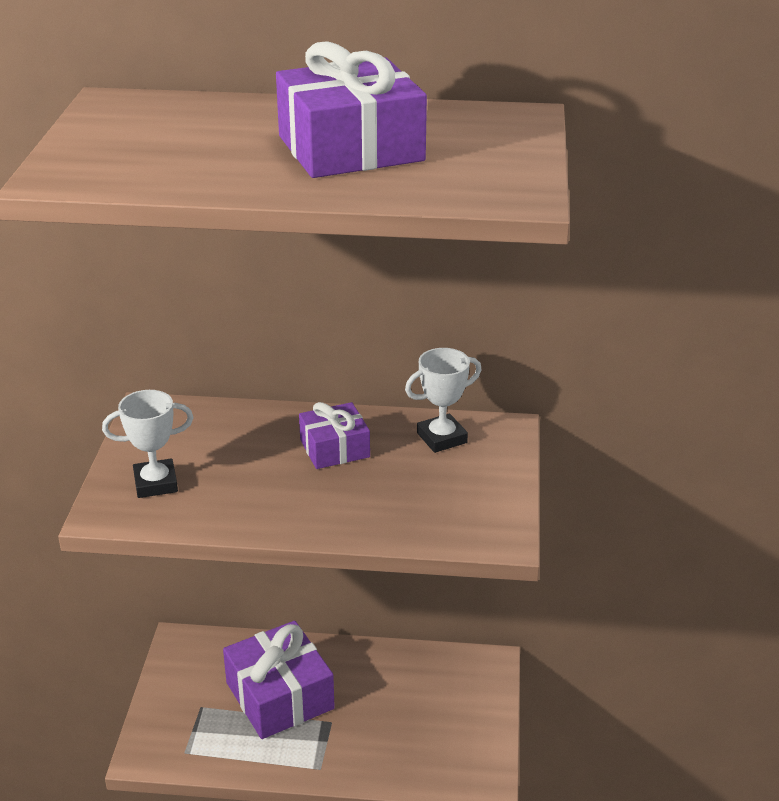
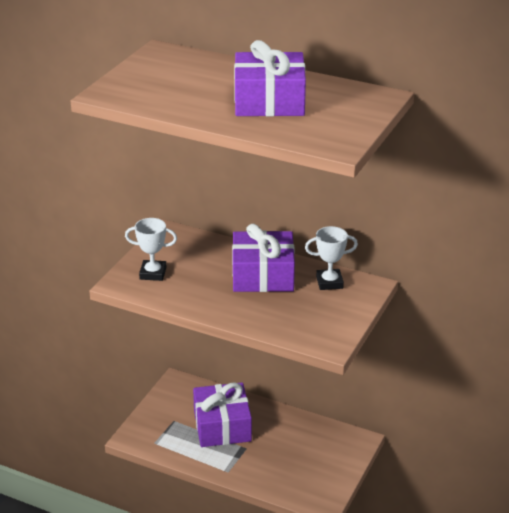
camera: 20 degrees right, 0 degrees up
purple gift [299,402,370,469] -> purple gift [232,224,295,292], size x1.72

